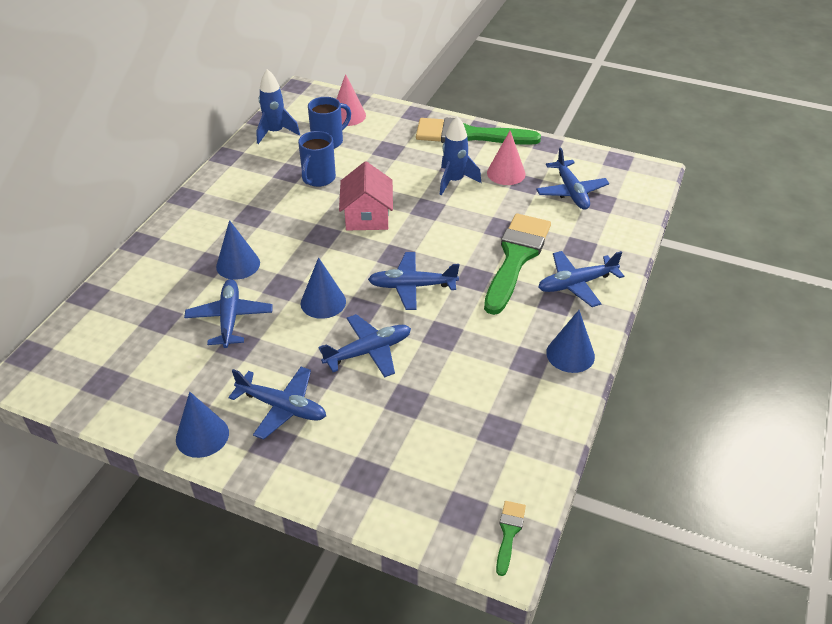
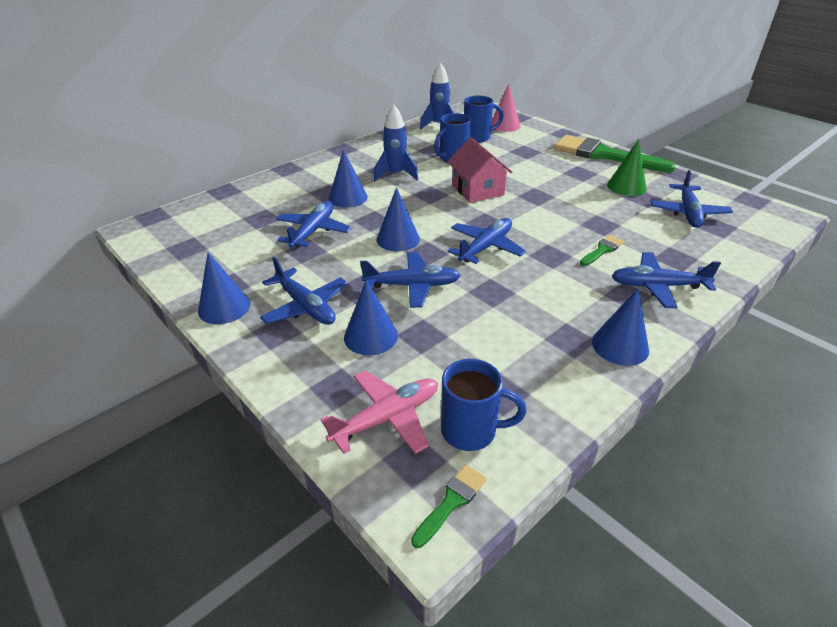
camera: 25 degrees right, 5 degrees down
pink house [339,161,393,230] -> pink house turned 45 degrees counterclockwise [448,137,513,203]
blue plane [368,252,459,310] -> blue plane turned 105 degrees clockwise [448,218,526,264]
blue rocket [439,116,481,196] -> blue rocket moved to [374,105,419,181]
green brush [484,213,551,315] -> green brush [580,235,624,266], size x0.42
pink cone [487,131,526,185] -> green cone [607,139,646,196]
none -> pink plane [320,370,438,454]
none -> blue cone [344,279,398,355]
none -> blue mug [441,359,527,451]

